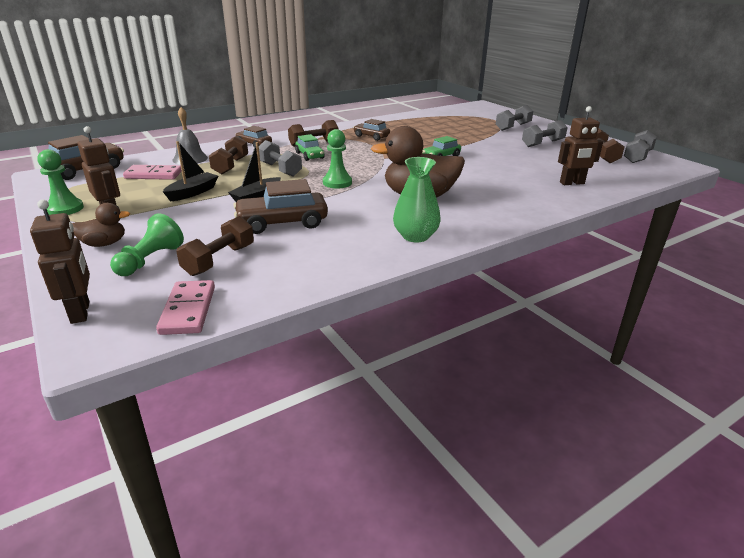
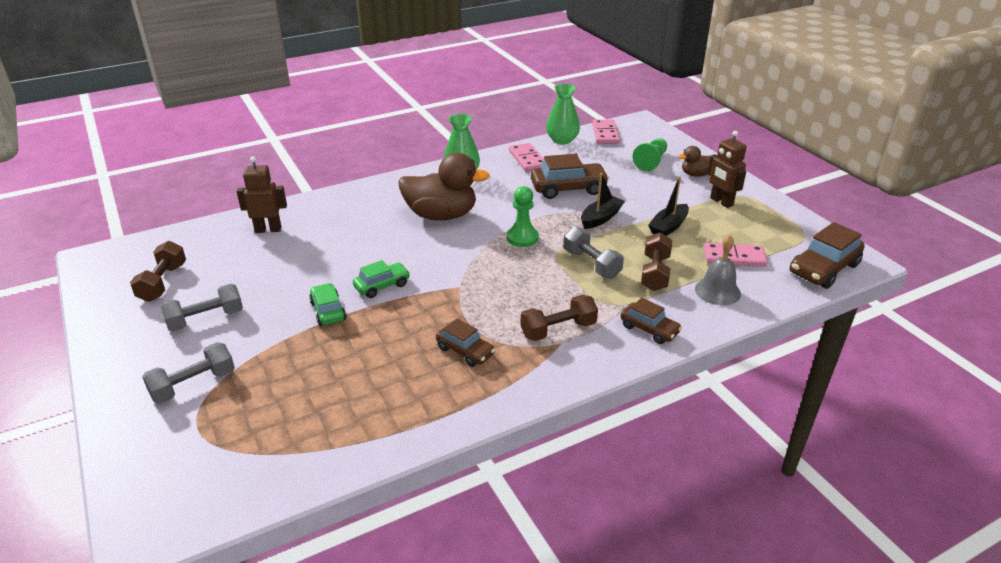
camera: 175 degrees left, 5 degrees up
brown robot [30,200,90,324] -> none
green pawn [38,149,84,215] -> none
brown dumbbell [176,216,254,276] -> none
green car [295,134,325,161] -> green car moved to [309,283,346,326]
grey dumbbell [624,130,657,163] -> none
none -> pink domino [509,143,544,172]
none -> green vase [546,83,580,145]

